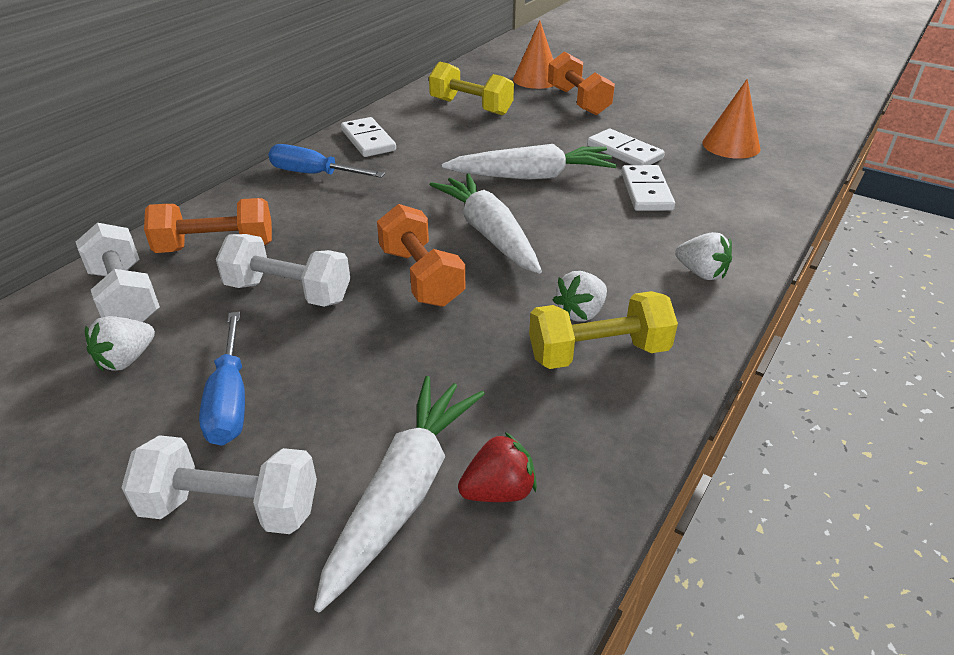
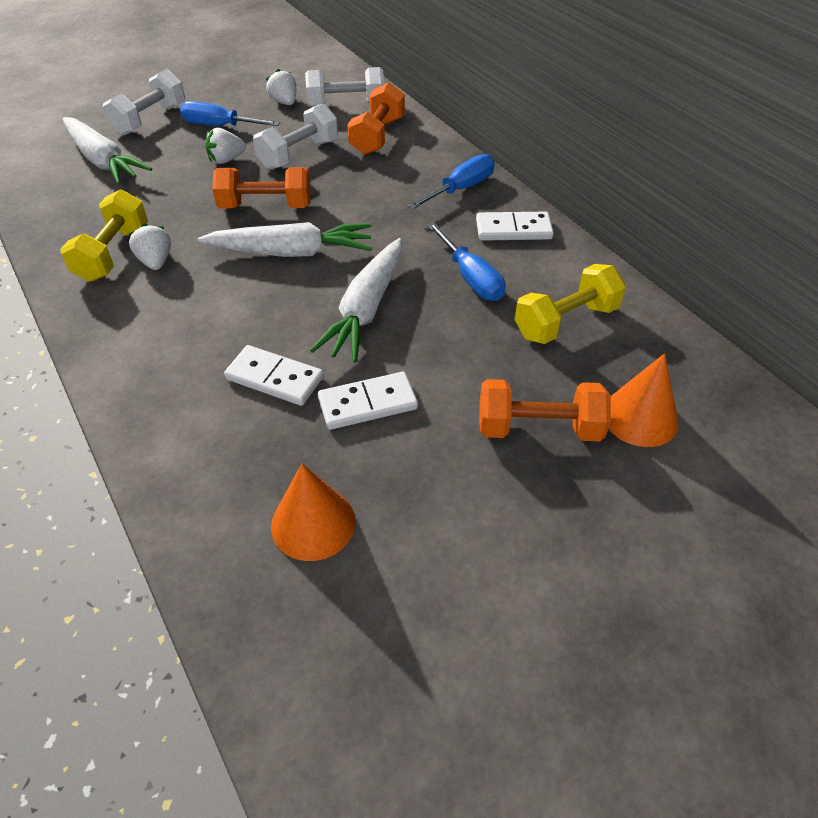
camera: 115 degrees right, 10 degrees up
red strawberry [458,432,537,502] -> none
white strawberry [675,232,732,280] -> white strawberry moved to [206,128,246,164]
none -> blue screwdriver [427,222,505,301]

